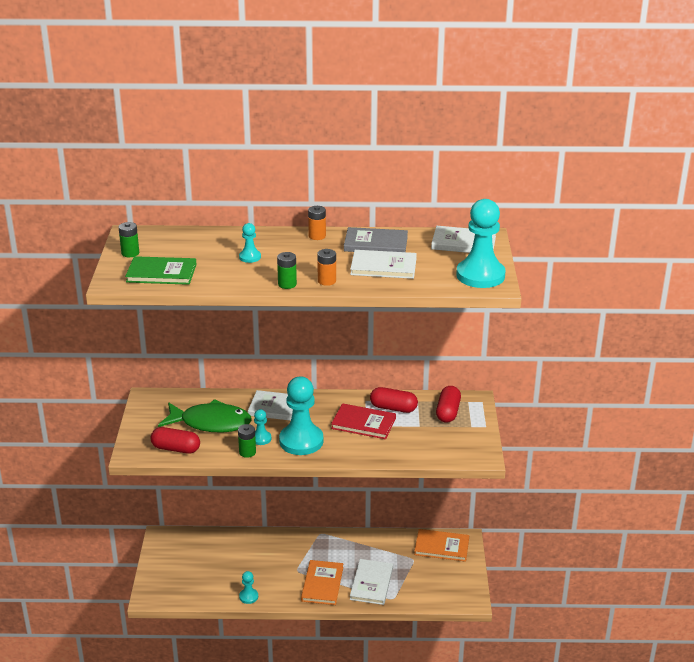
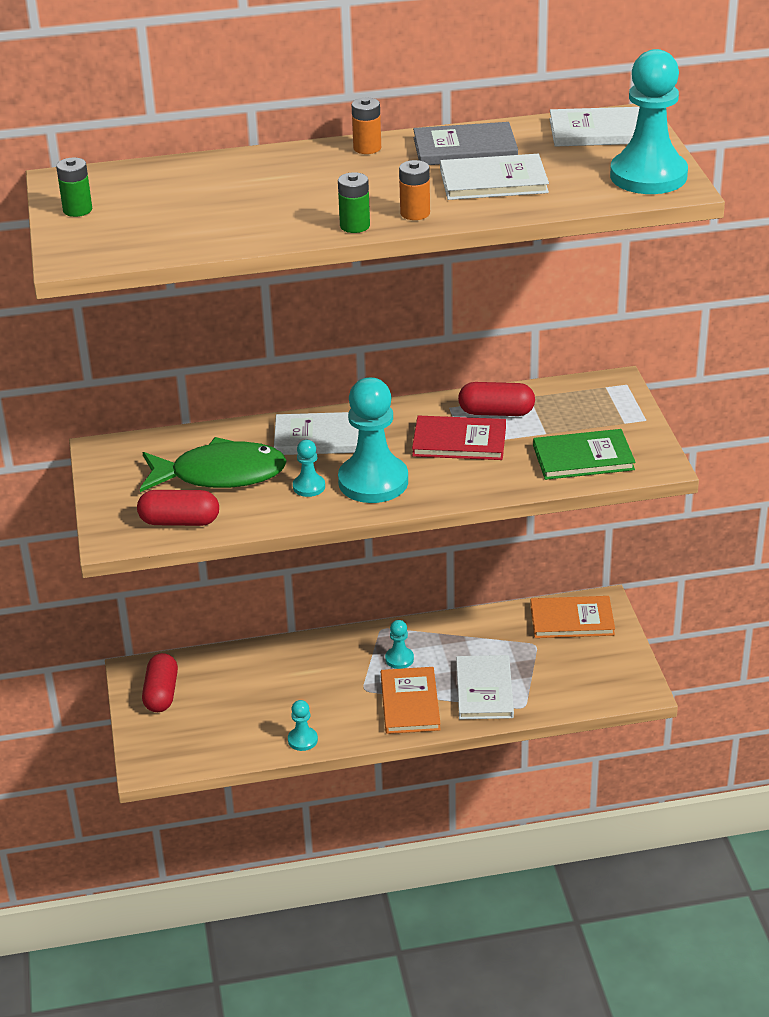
camera: 10 degrees left, 5 degrees up
green book [125,256,197,285] -> green book moved to [533,429,636,480]
green battery [238,424,256,458] -> none
turquoise pawn [239,223,261,263] -> turquoise pawn moved to [385,620,414,669]
red capsule [436,386,461,423] -> red capsule moved to [142,653,178,712]

